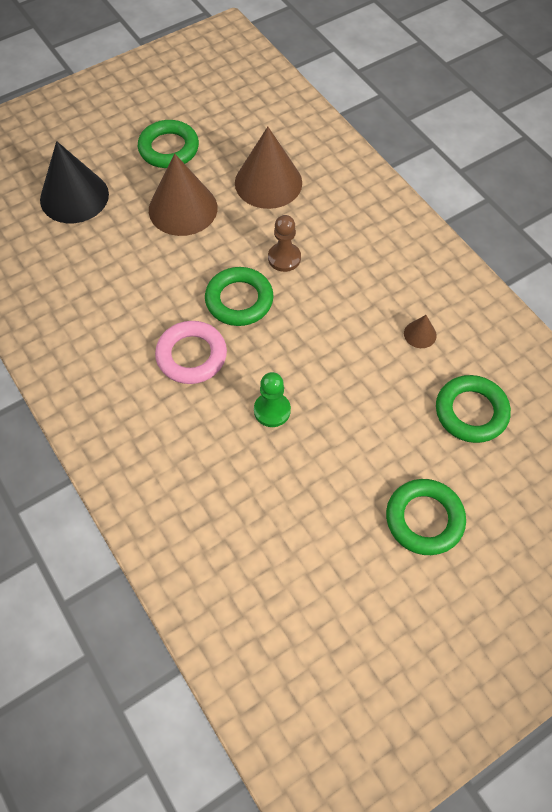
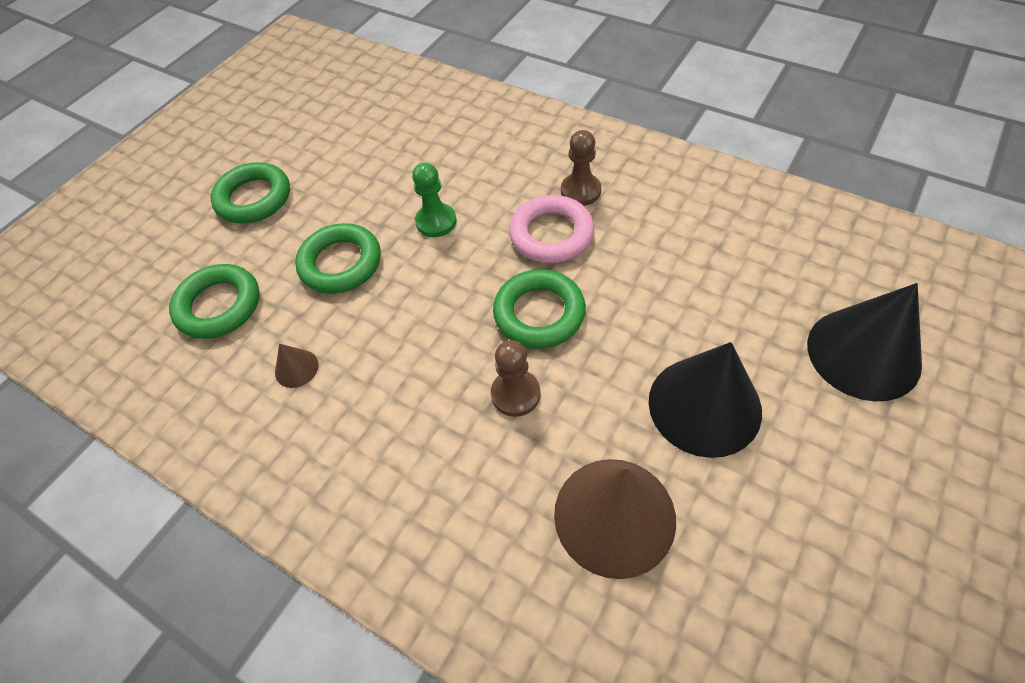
camera: 160 degrees right, 5 degrees down
green ring [138,120,199,168] -> green ring moved to [295,223,381,294]
brown cone [149,154,218,236] -> black cone [649,342,762,458]
none -> brown pawn [561,130,601,206]

